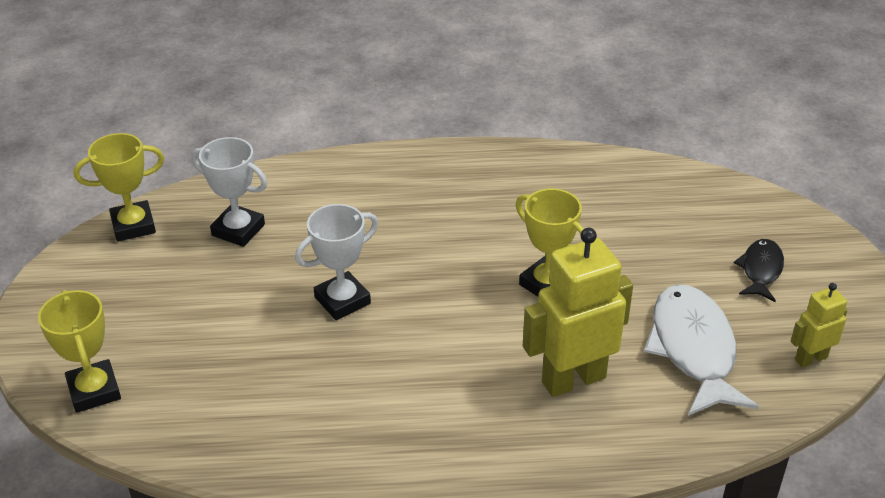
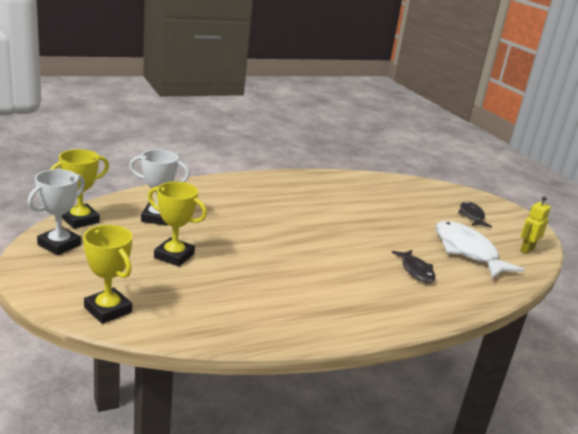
camera: 25 degrees left, 15 degrees down
white trophy [295,204,378,320] -> white trophy moved to [28,169,85,255]
yellow trophy [516,189,584,297] -> yellow trophy moved to [148,182,207,267]
yellow robot [523,228,633,397] -> black fish [392,250,435,283]

